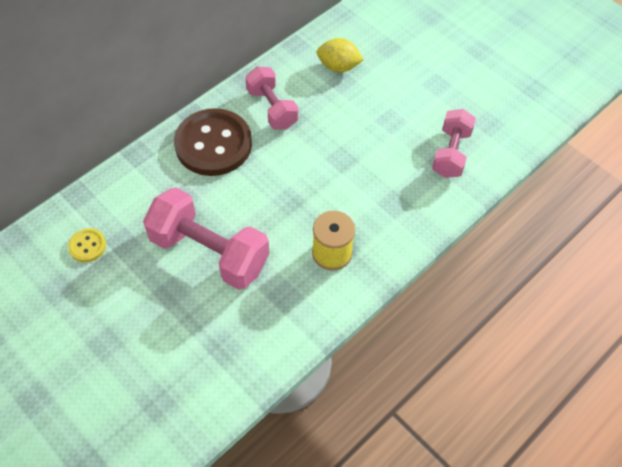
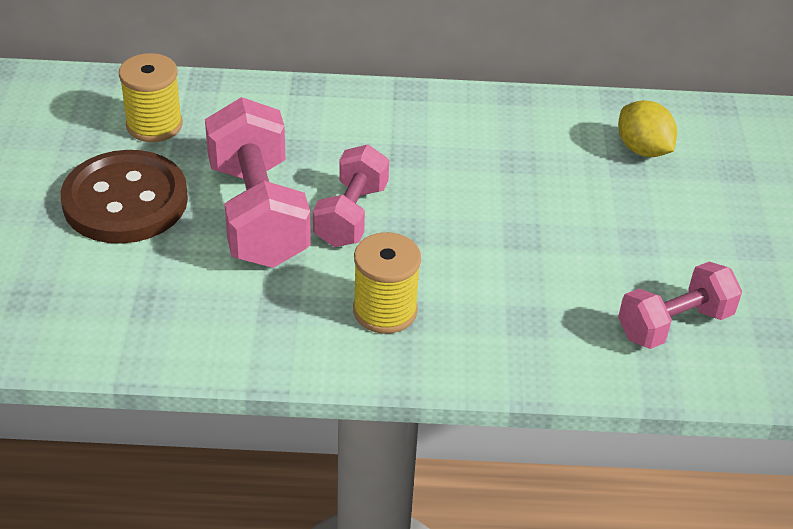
camera: 45 degrees right, 15 degrees down
yellow button [68,228,106,262] -> yellow spool [119,53,182,142]
brown button [174,108,252,176] -> brown button moved to [60,150,188,244]
pink dumbbell [245,67,298,129] -> pink dumbbell moved to [313,144,389,247]

